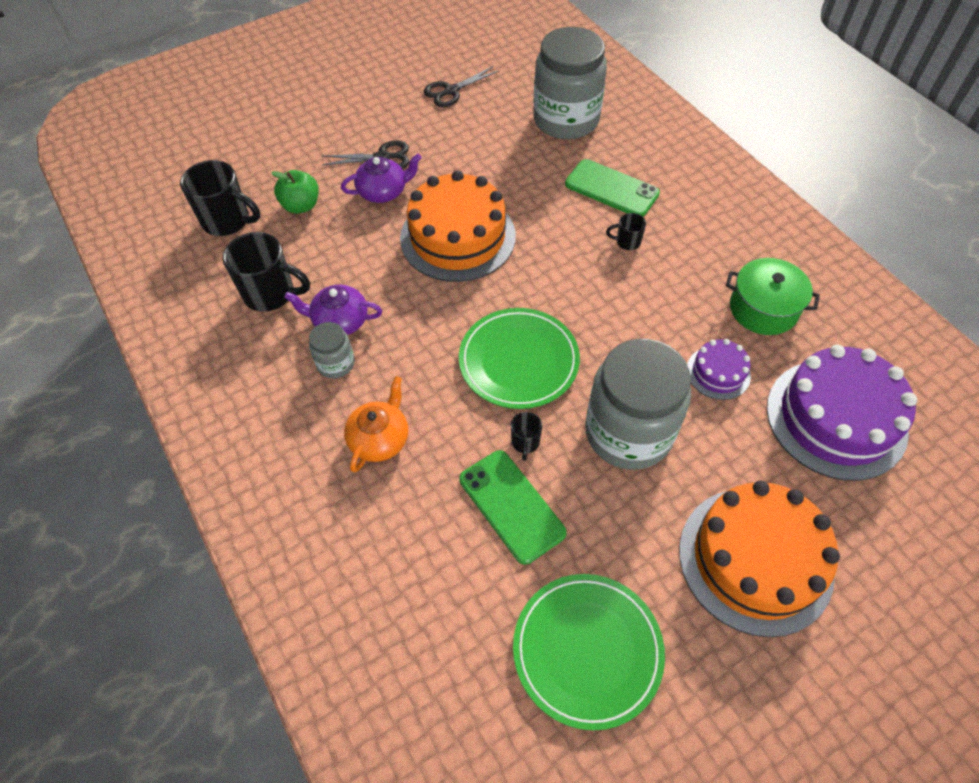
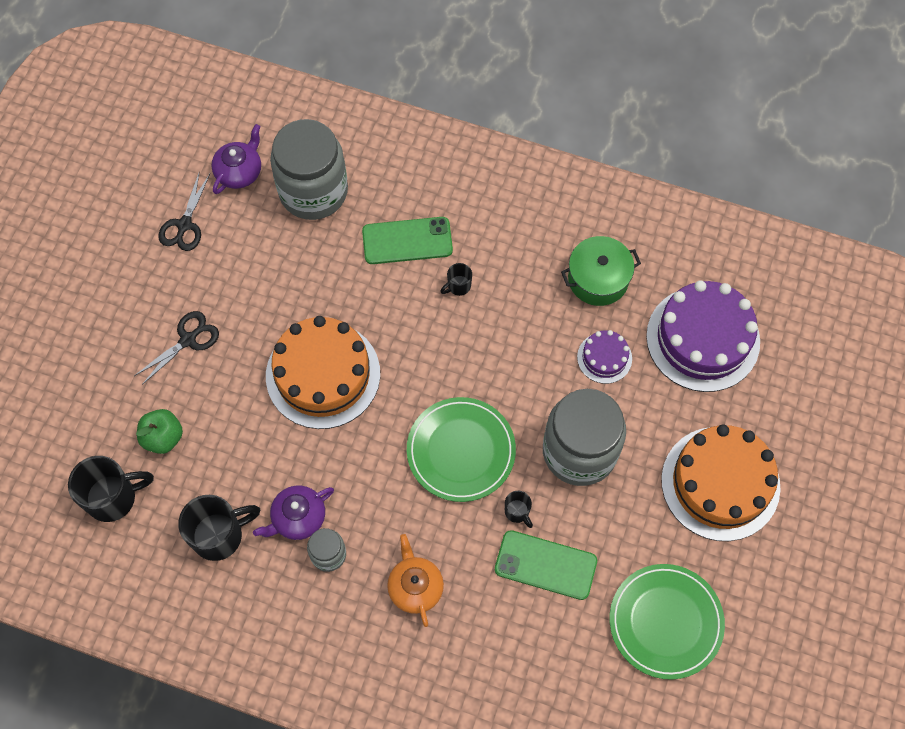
camera: 40 degrees left, 10 degrees up
purple teapot [341,154,422,203] -> purple teapot moved to [211,124,261,194]

